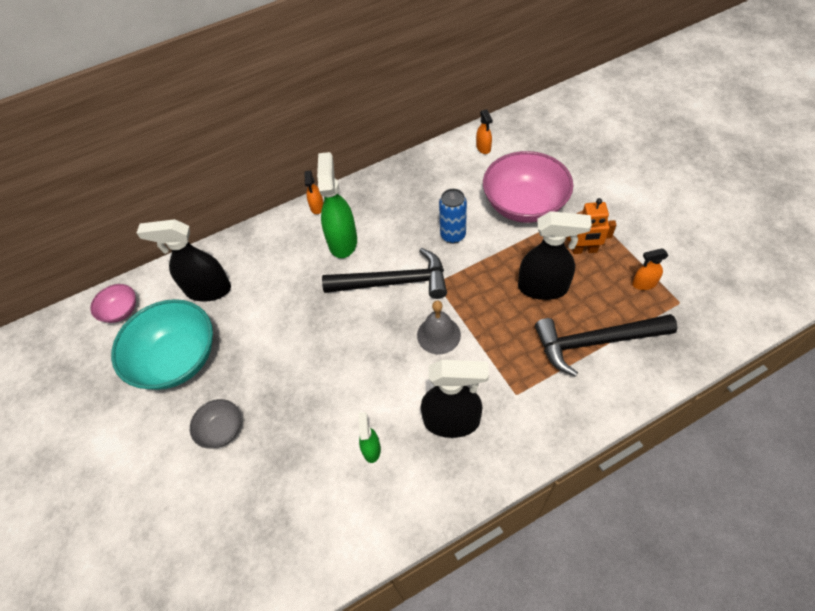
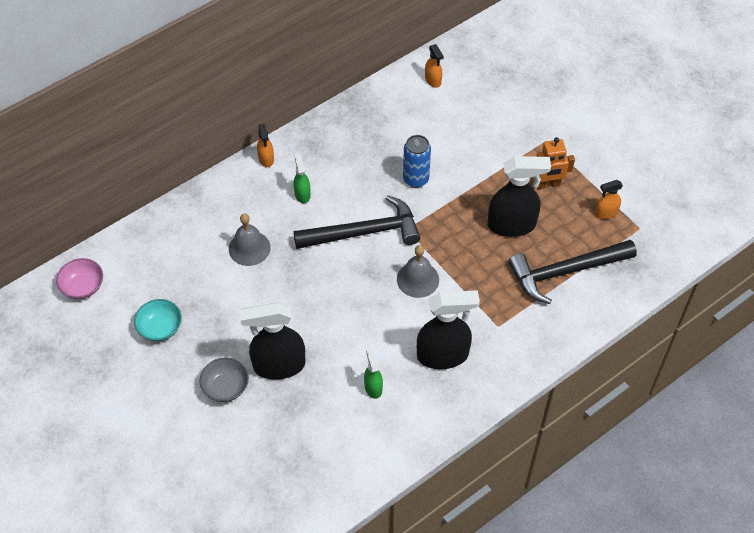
camera: 15 degrees left, 0 degrees up
turquoise bowl [111,299,213,390] -> turquoise bowl [134,299,182,341], size x0.48
black spray bottle [137,219,231,301] -> black spray bottle moved to [240,302,305,380]
green spray bottle [317,152,357,258] -> green spray bottle [294,154,311,203], size x0.50
pink bowl [483,151,573,223] -> none
none -> grey bell [229,213,271,266]

